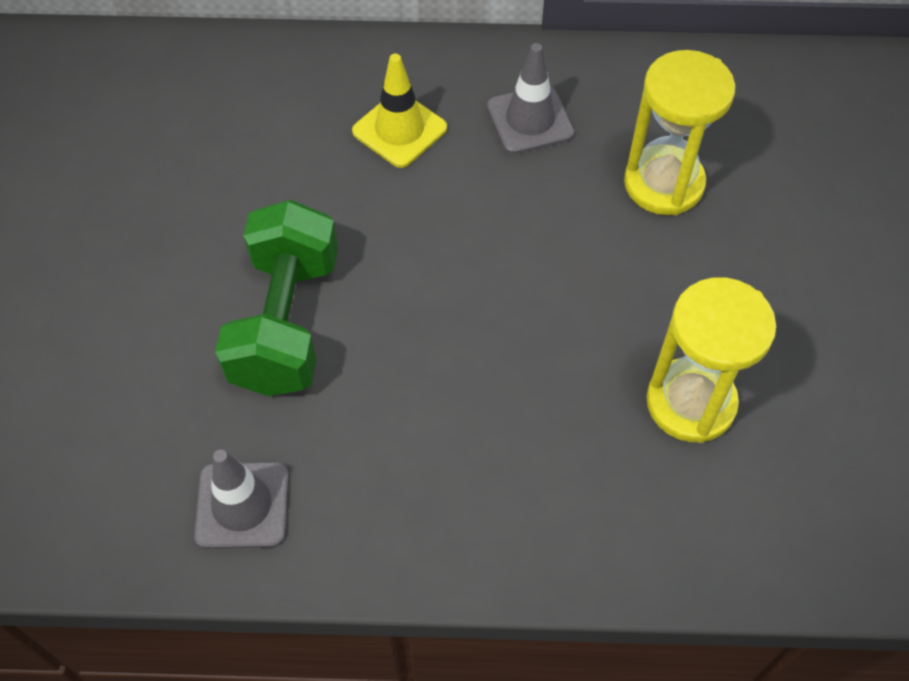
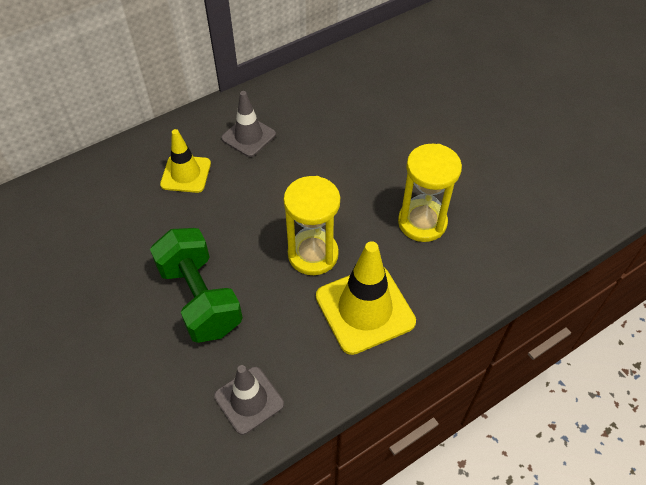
camera: 35 degrees left, 5 degrees down
yellow hourglass [624,50,735,215] -> yellow hourglass moved to [283,176,340,275]
none -> yellow traffic cone [316,241,416,355]

